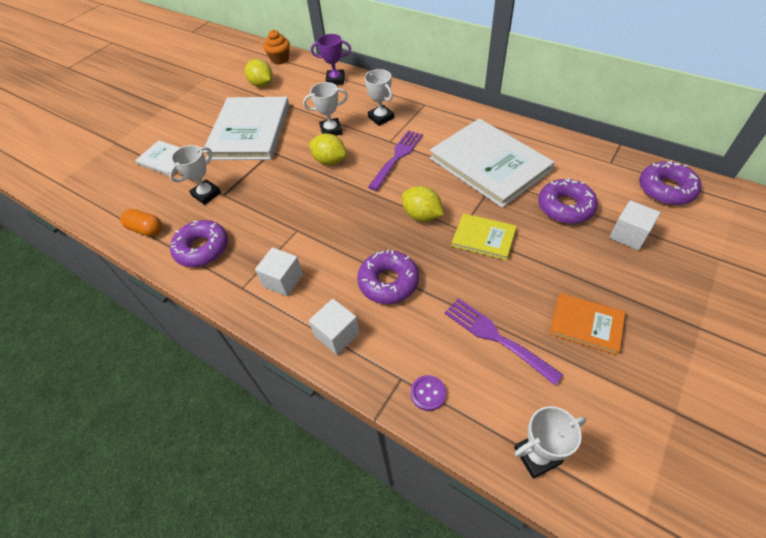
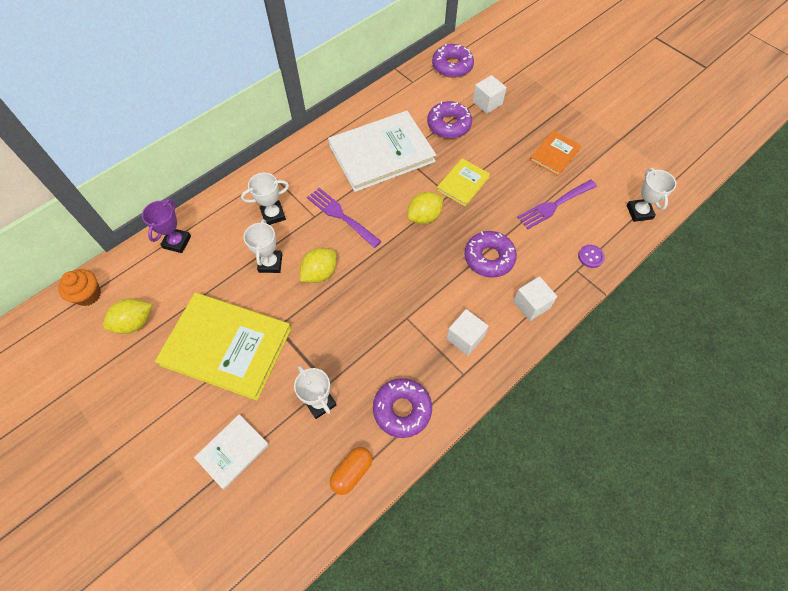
camera: 80 degrees left, 10 degrees up
white book [202,97,289,160] -> yellow book [155,293,291,401]

